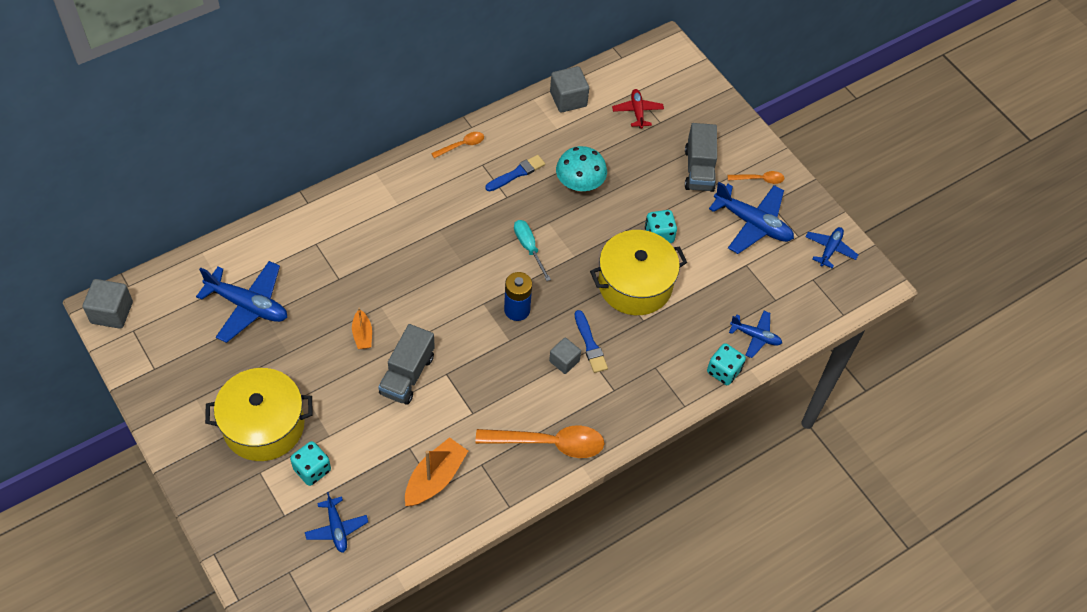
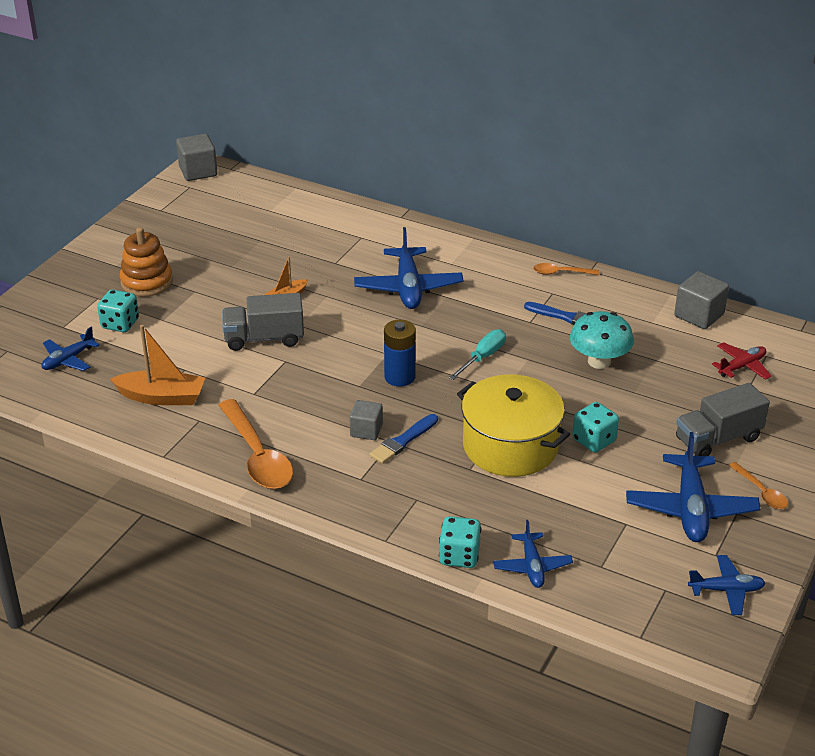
camera: 65 degrees right, 20 degrees down
blue plane [196,261,287,343] -> blue plane moved to [354,227,464,309]
yellow pot [205,368,313,461] -> orange stacking toy [120,227,173,297]
orange spoon [431,132,484,158] -> orange spoon turned 150 degrees clockwise [533,263,599,275]

